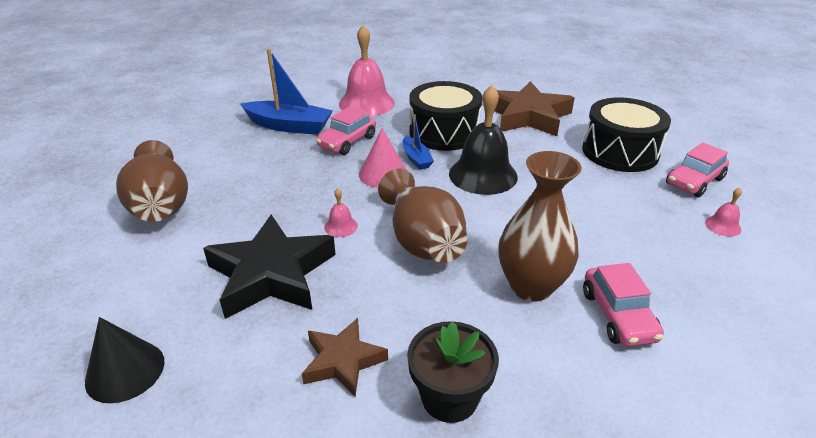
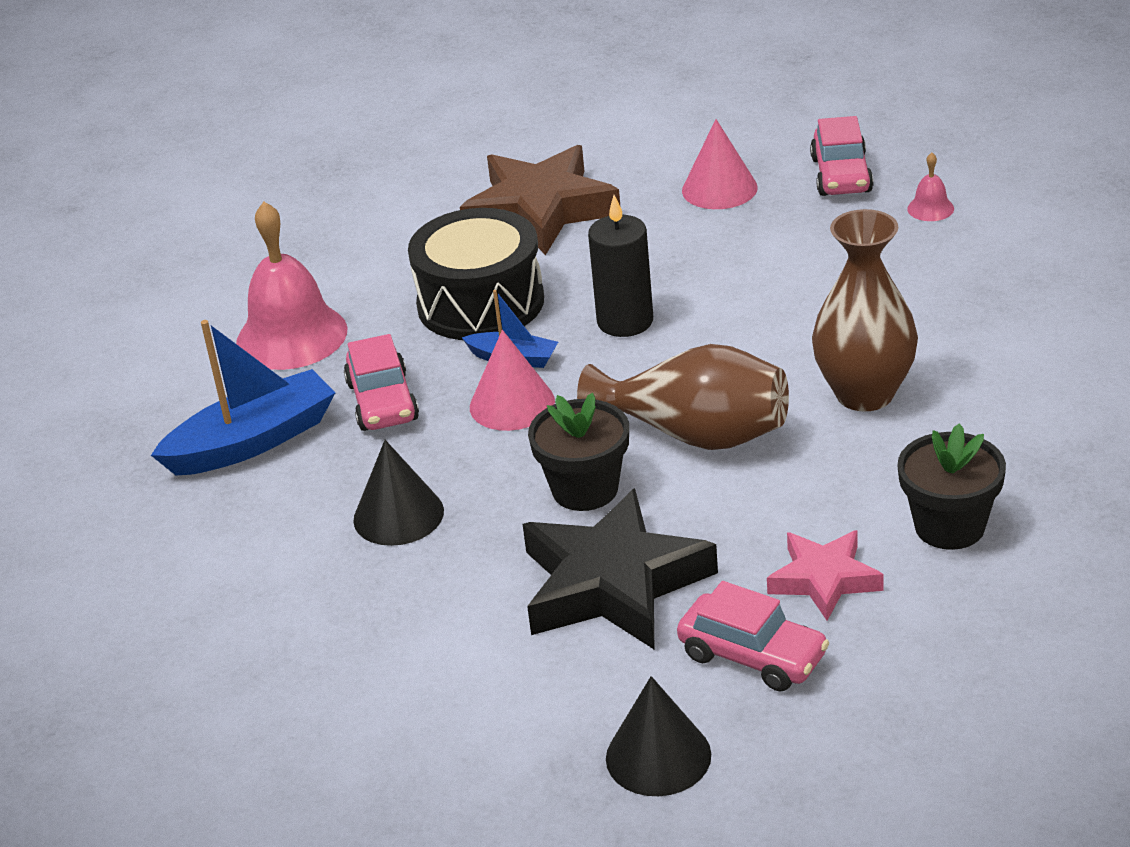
camera: 45 degrees left, 0 degrees up
brown vase [116,140,188,222] -> none
brown star [302,318,388,397] -> pink star [767,530,884,621]
pink bell [324,188,358,237] -> black flower pot [528,393,629,511]
black bell [449,85,518,195] -> black candle [588,195,653,337]
black drum [582,97,671,172] -> pink cone [682,119,758,209]
pink car [583,263,664,347] -> pink car moved to [677,581,829,691]
none -> black cone [353,440,444,546]

